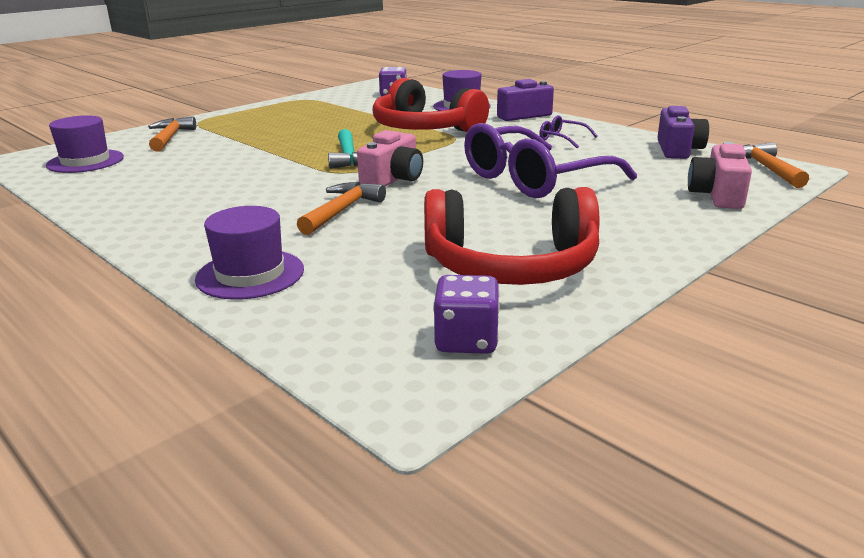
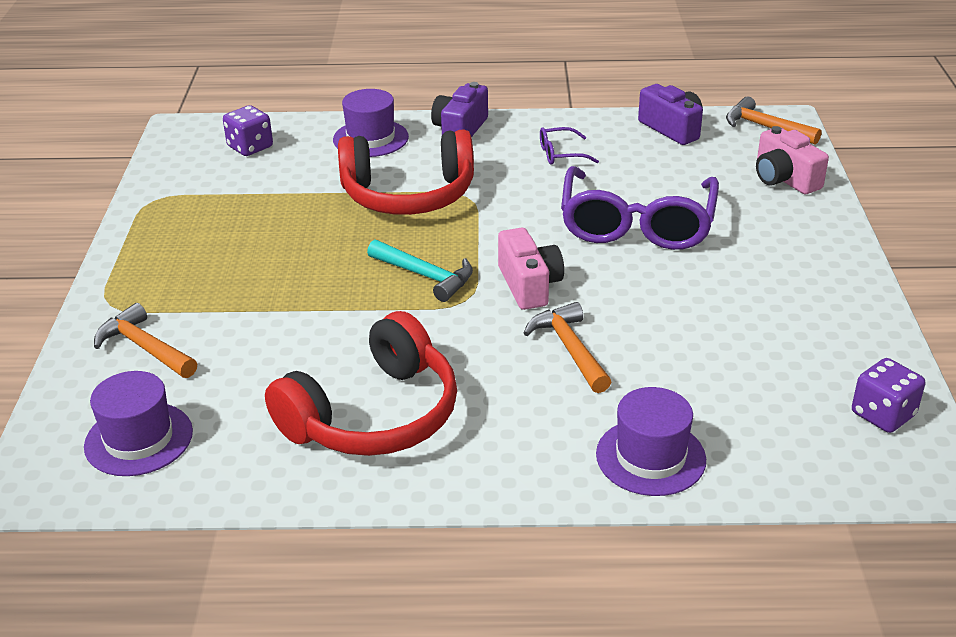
camera: 45 degrees left, 10 degrees up
red headphones [424,187,599,285] -> red headphones moved to [265,311,457,456]

